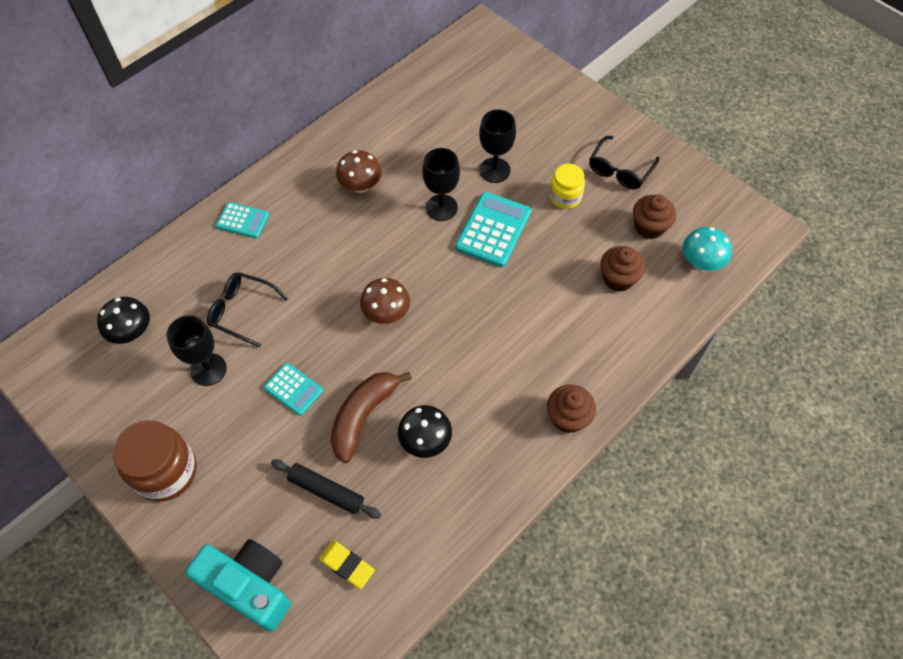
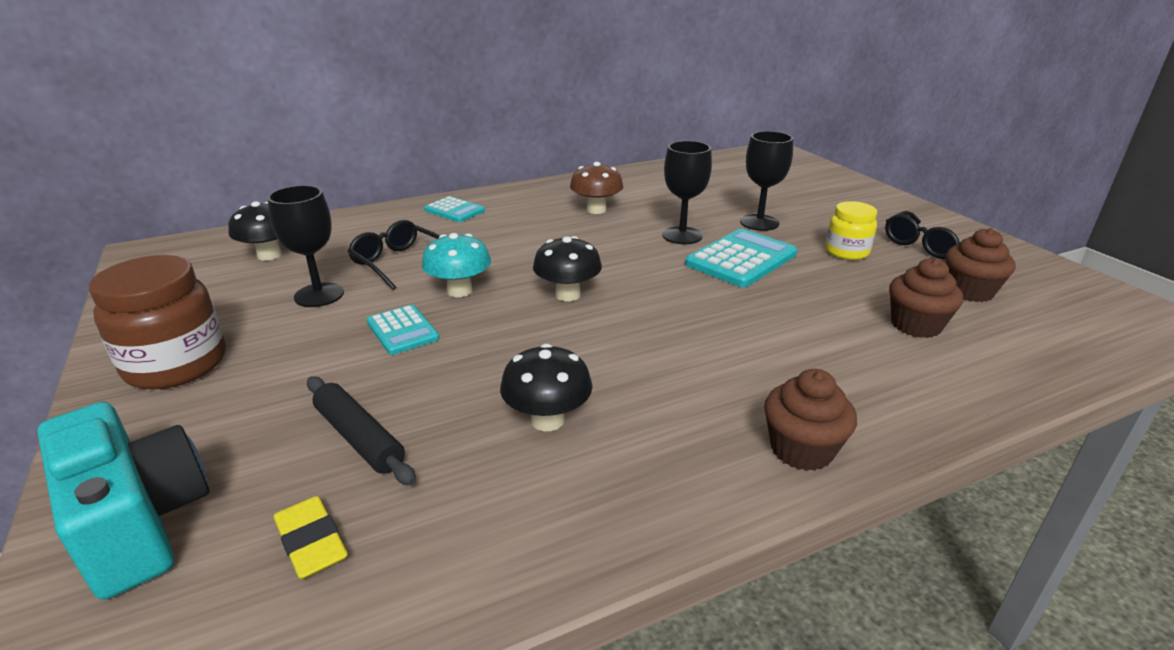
camera: 20 degrees right, 30 degrees down
brown banana [330,372,411,463] -> none
brown mushroom [360,278,410,324] -> black mushroom [533,236,602,301]
turquoise mushroom [683,227,732,271] -> turquoise mushroom moved to [422,233,491,297]

